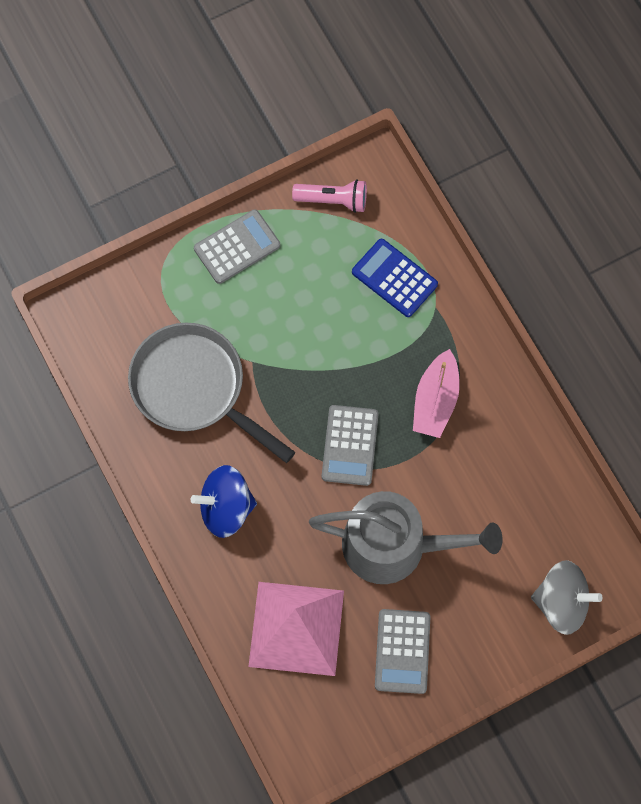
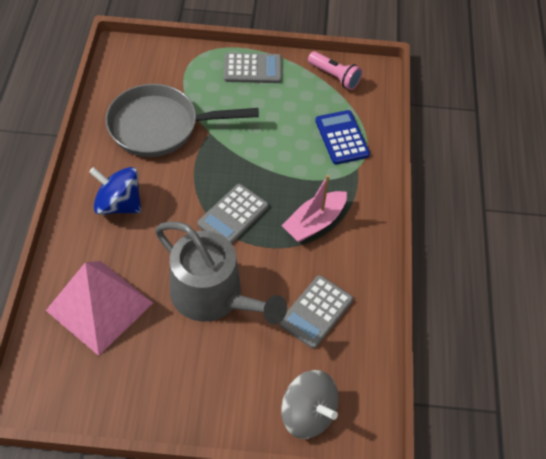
camera: 30 degrees right, 15 degrees down
grey pan [128,323,295,463] -> grey pan turned 75 degrees counterclockwise [106,84,259,157]
grey calculator [375,609,430,694] -> grey calculator moved to [279,275,353,349]

